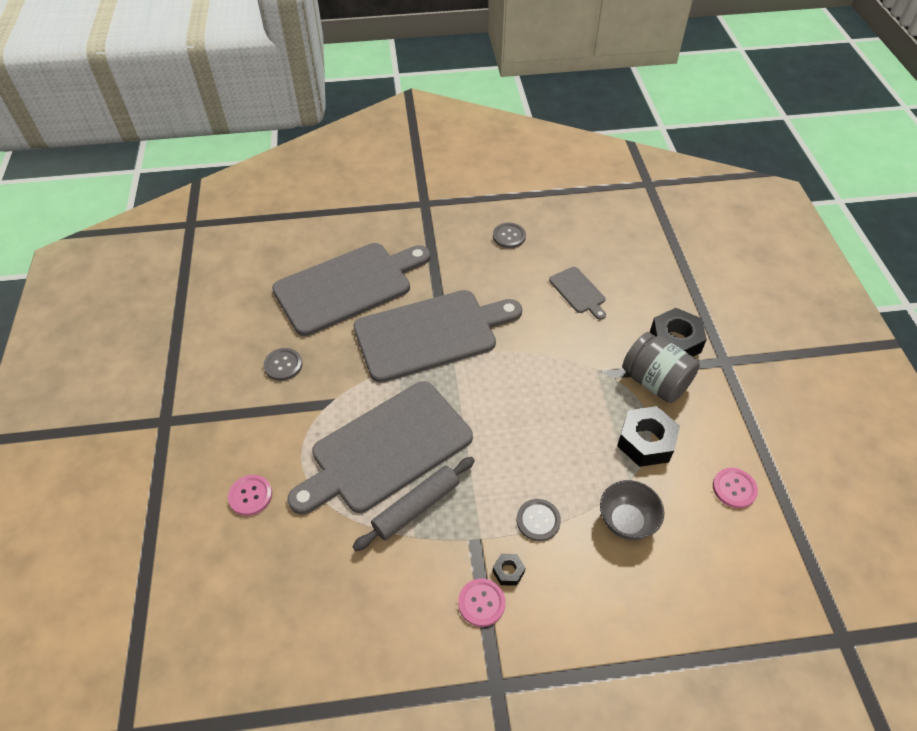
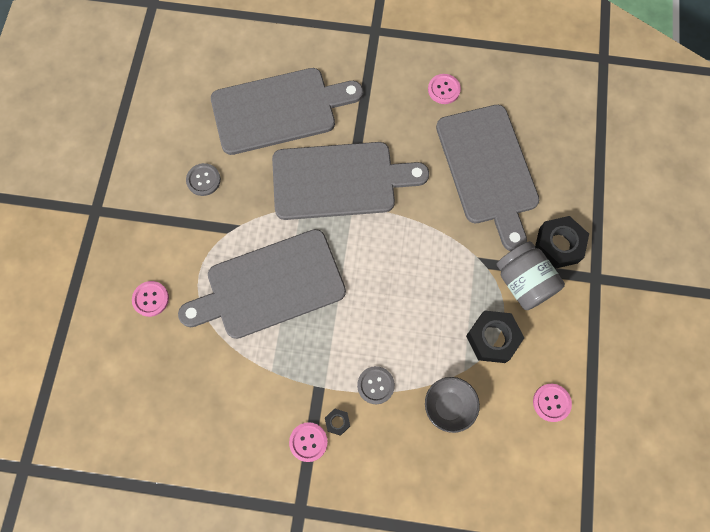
camera: 15 degrees right, 20 degrees up
grey rolling pin [353,457,475,551] -> none
grey button [493,223,526,248] -> pink button [428,74,461,104]
grey cutting board [549,267,606,320] -> grey cutting board [436,105,539,251], size x2.26

